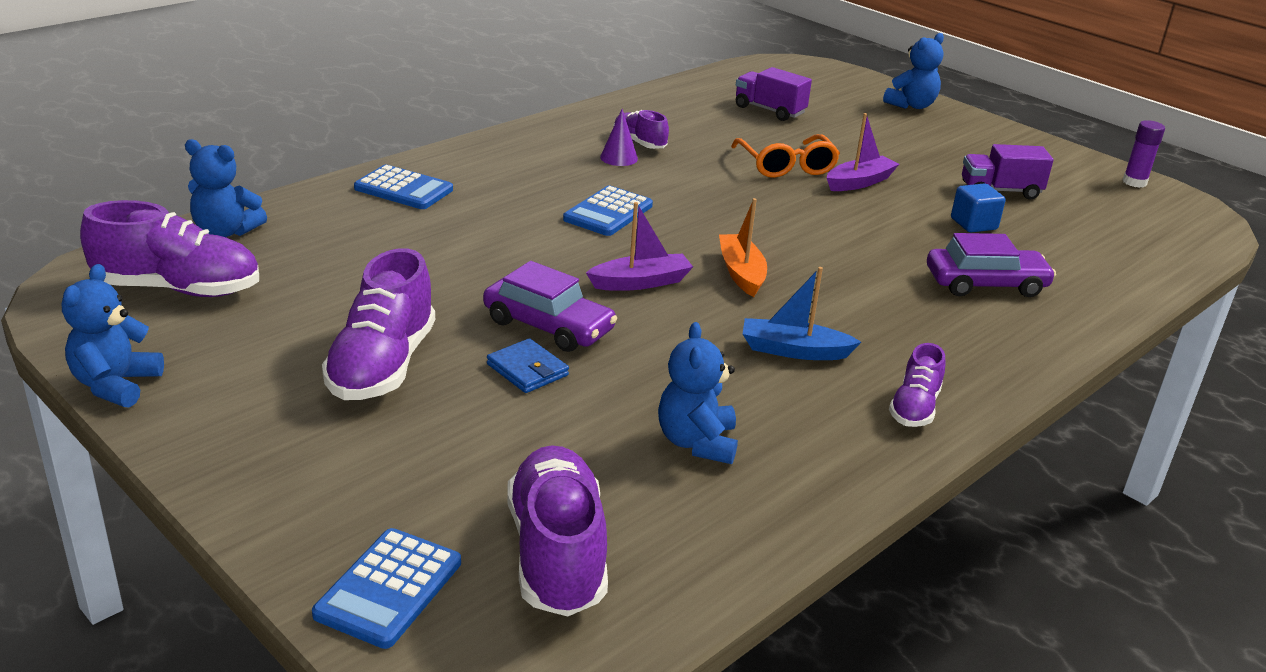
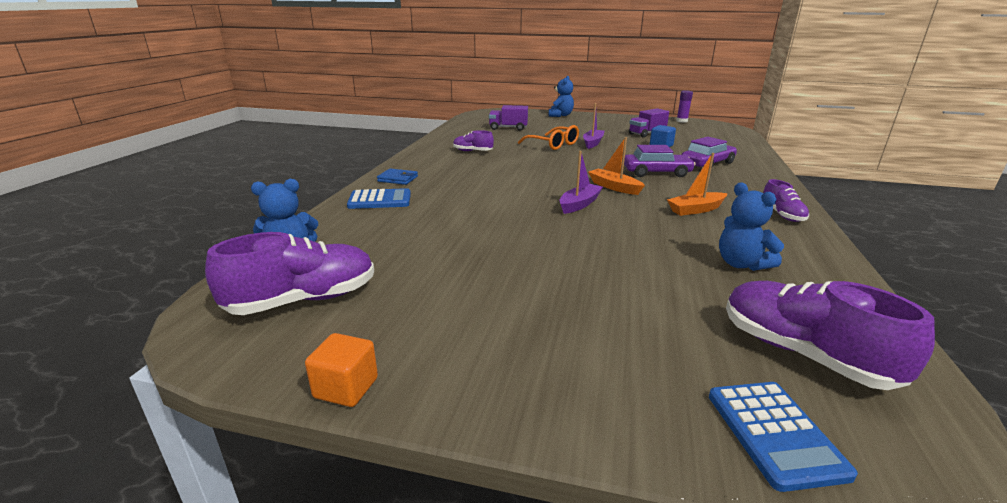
camera: 30 degrees left, 5 degrees down
blue teddy bear [62,264,164,408] -> orange cube [305,333,378,407]
purple shoe [322,248,435,400] -> none
purple car [483,261,617,352] -> purple car moved to [624,145,696,177]
blue wallet [487,338,569,393] -> blue wallet moved to [377,169,418,185]
blue calculator [563,186,653,236] -> none
purple cone [600,109,638,166] -> none
blue boat [743,267,861,360] -> orange boat [667,153,727,216]

